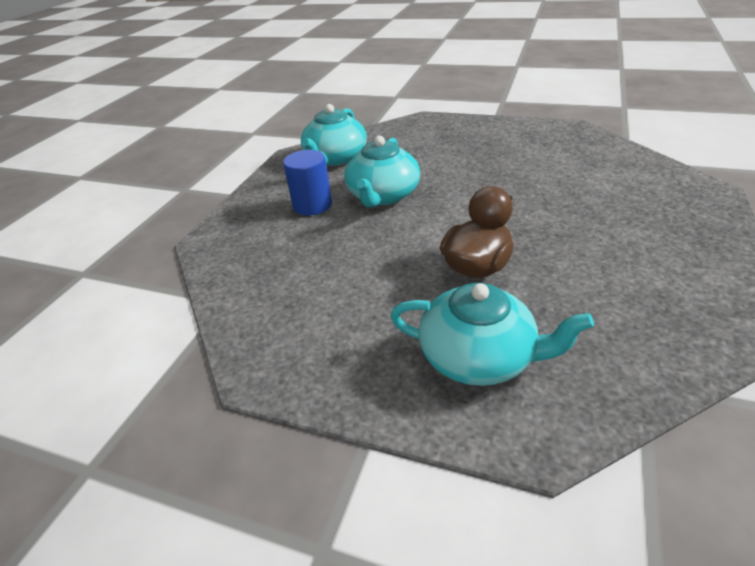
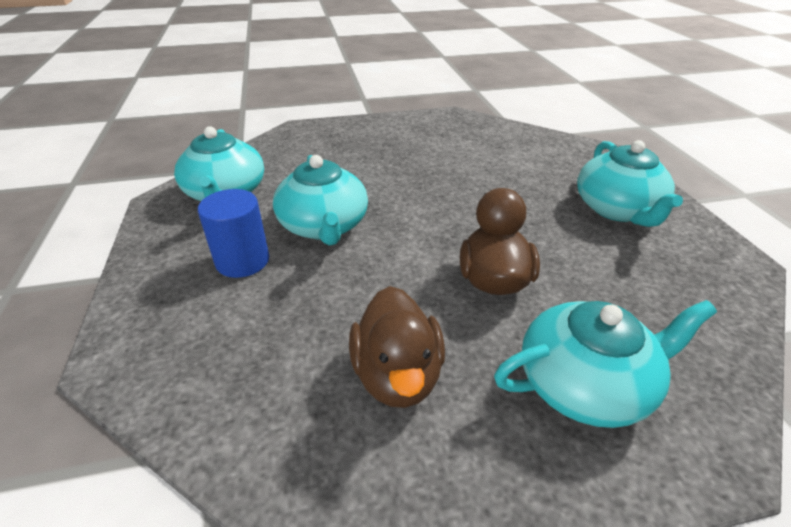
camera: 35 degrees left, 0 degrees up
none -> brown duck [349,286,445,408]
none -> turquoise teapot [577,140,683,227]

